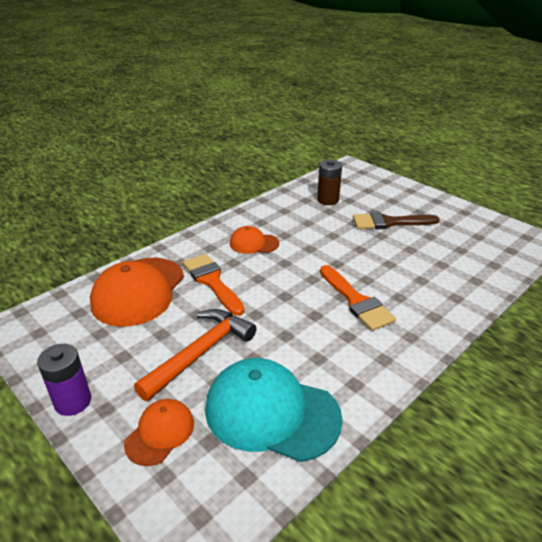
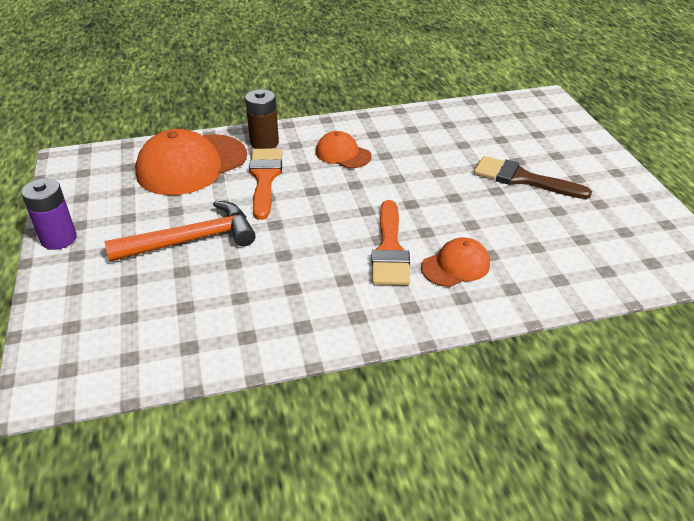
camera: 30 degrees right, 5 degrees up
orange cap [124,399,194,466] -> orange cap moved to [421,237,490,287]
turquoise cap [205,358,343,462] -> none
brown battery [317,160,342,205] -> brown battery moved to [245,89,279,149]

